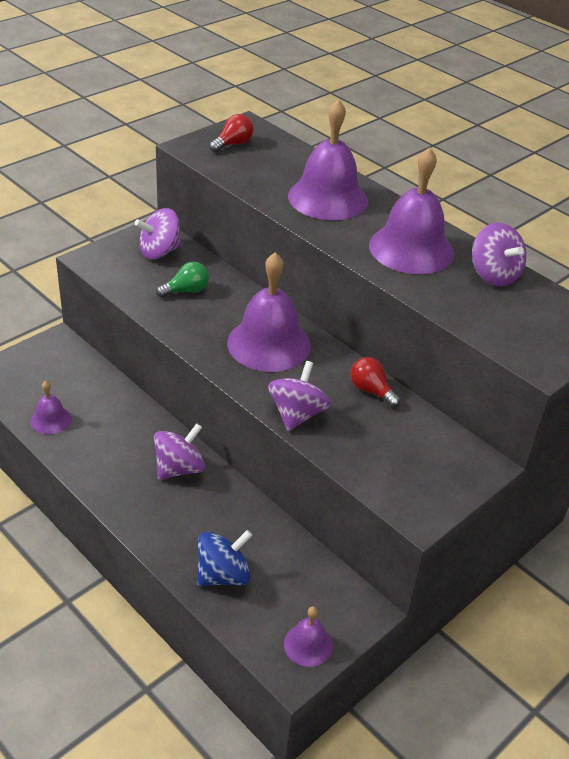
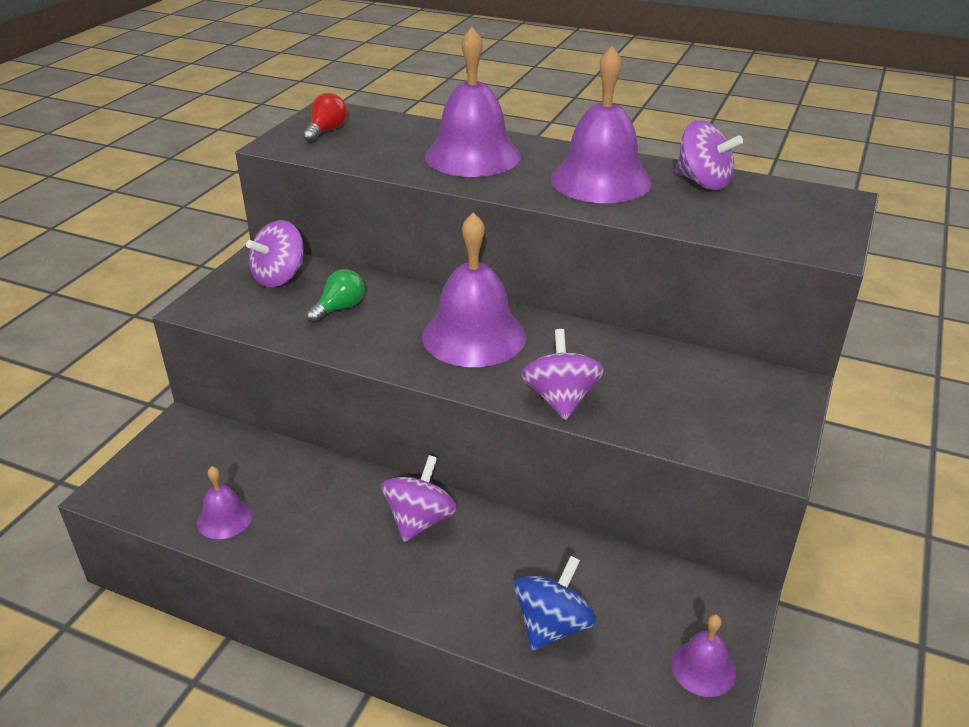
camera: 20 degrees left, 5 degrees down
red light bulb [350,357,401,408] -> none

